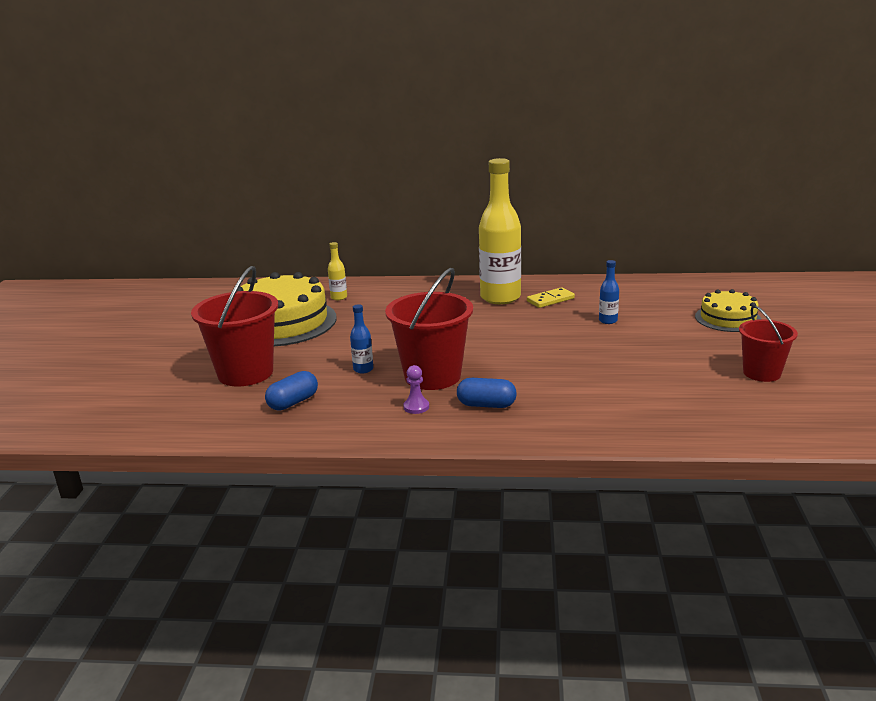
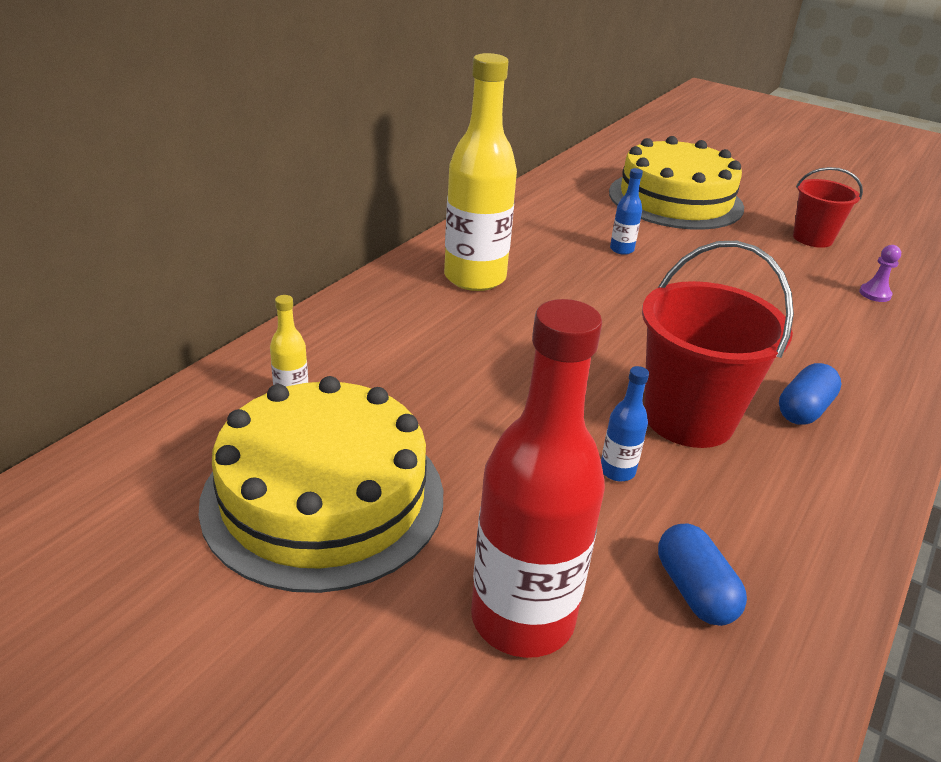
camera: 65 degrees left, 10 degrees up
red bucket [191,266,278,386] -> red bottle [471,299,605,658]
purple pawn [403,365,429,414] -> purple pawn moved to [859,245,901,302]
yellow domino [527,287,575,308] -> none
yellow cake [695,289,761,332] -> yellow cake [609,136,744,230], size x1.82

